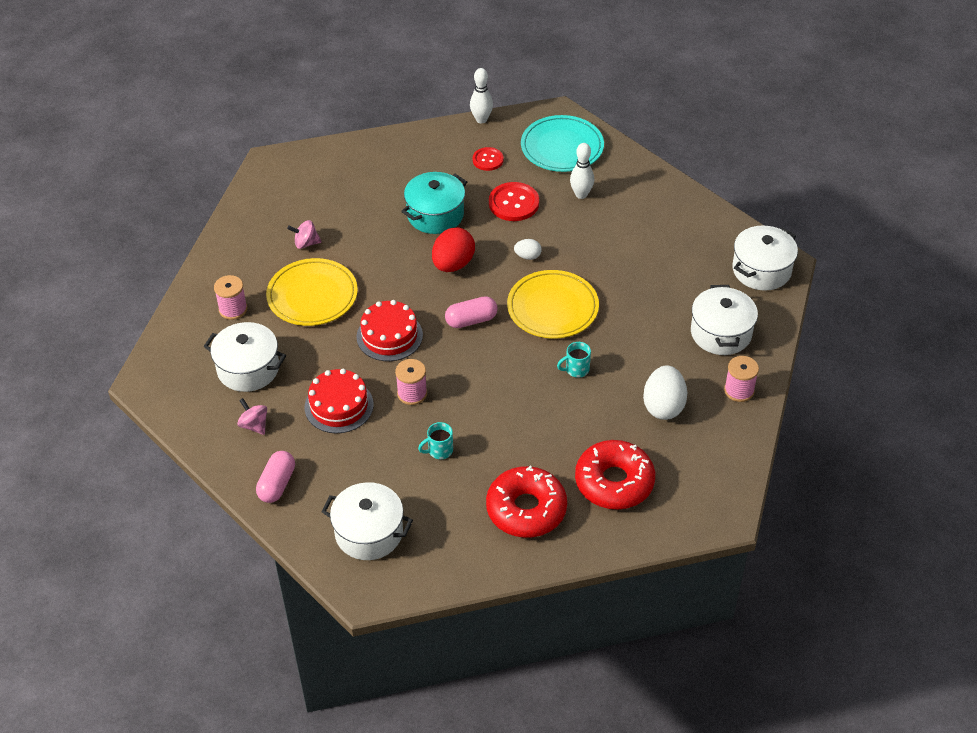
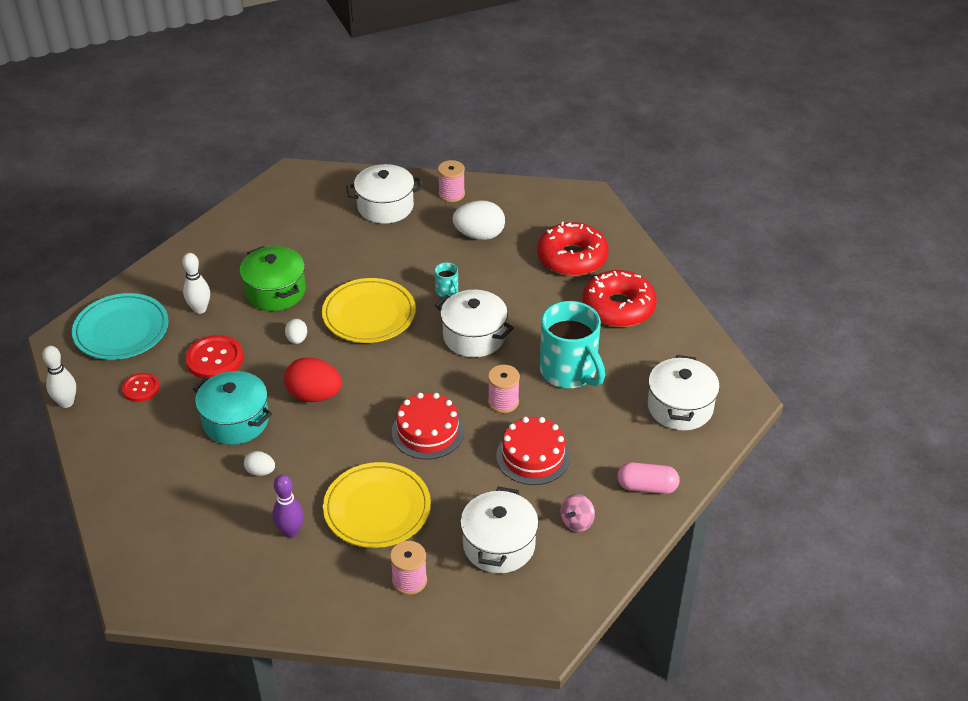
camera: 100 degrees left, 5 degrees down
pink spinning top [287,220,322,249] -> purple bowling pin [273,474,304,538]
turquoise mug [418,422,453,459] -> turquoise mug [540,301,605,388], size x2.33
pink capsule [445,296,498,328] -> none
white pot [733,225,798,291] -> white pot moved to [435,290,514,357]
none -> green pot [240,246,306,311]
none -> white egg [244,451,275,476]

